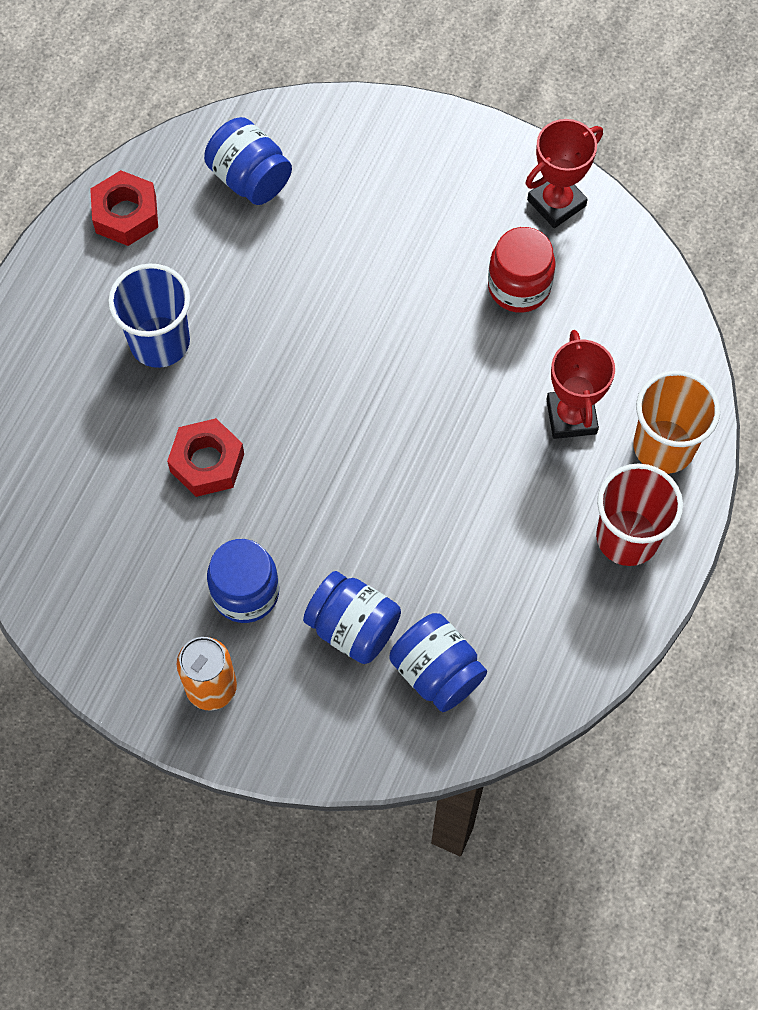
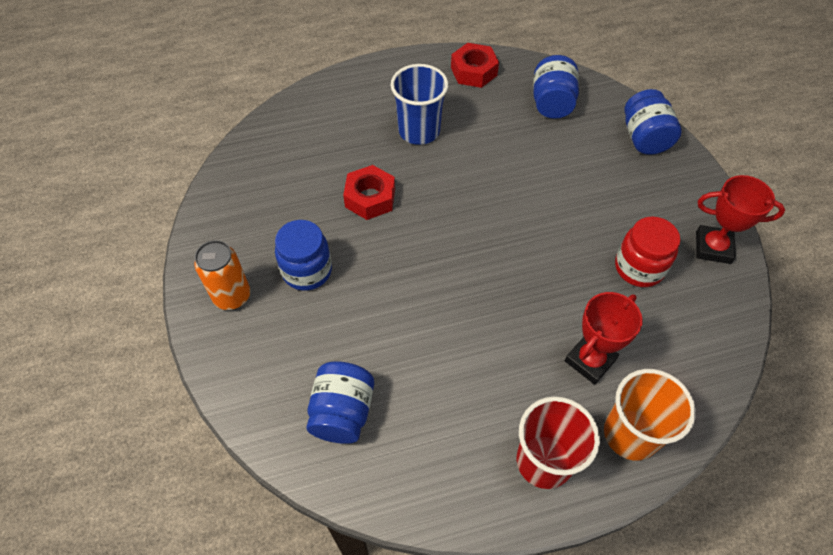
camera: 50 degrees right, 10 degrees down
blue jar [303,571,401,664] -> blue jar moved to [624,89,681,155]

